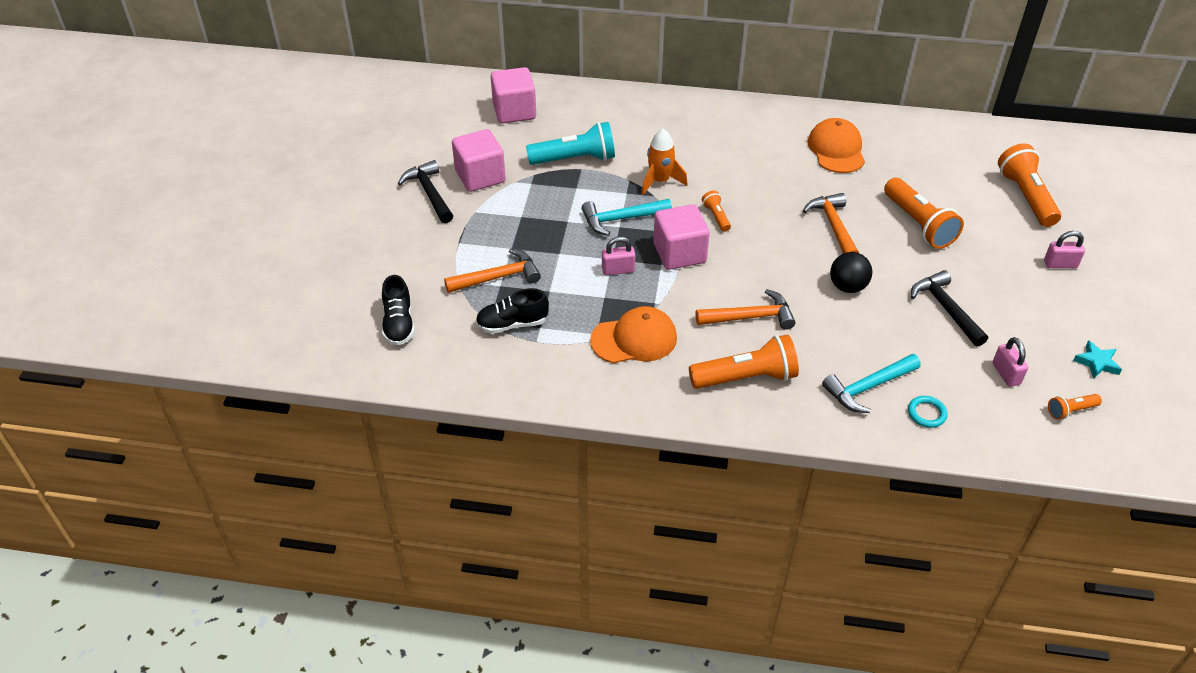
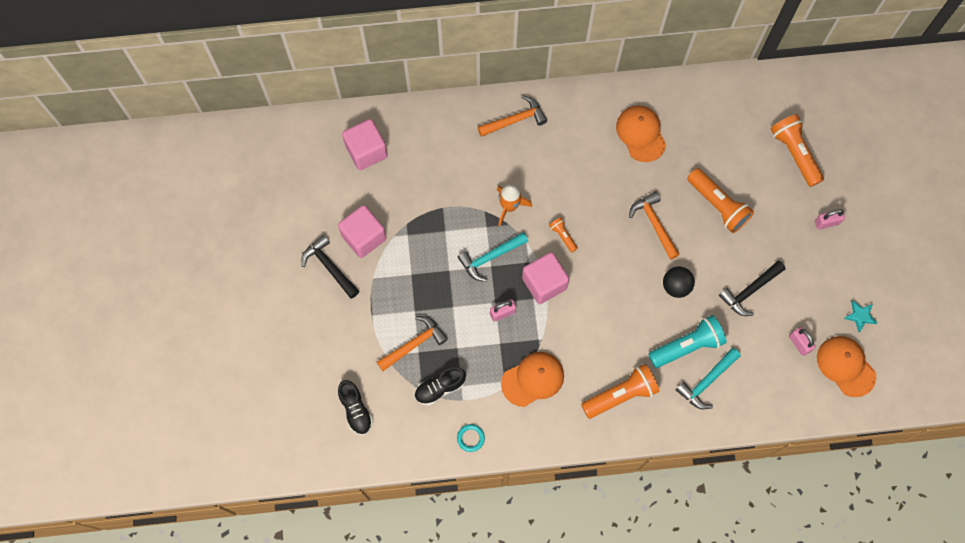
camera: 15 degrees left, 25 degrees up
turquoise flashlight [526,122,615,165] -> turquoise flashlight moved to [648,315,727,368]
orange hammer [696,289,795,330] -> orange hammer moved to [478,95,547,137]
turquoise ring [908,396,948,428] -> turquoise ring moved to [457,424,485,452]
black hammer [911,270,988,347] -> black hammer turned 90 degrees counterclockwise [719,261,785,316]
orange flashlight [1048,394,1102,420] -> orange cap [817,336,876,397]

